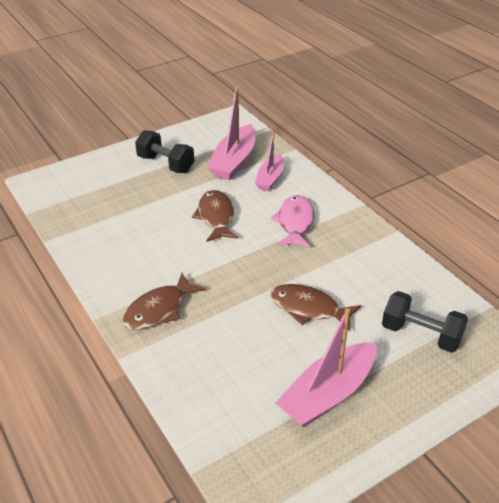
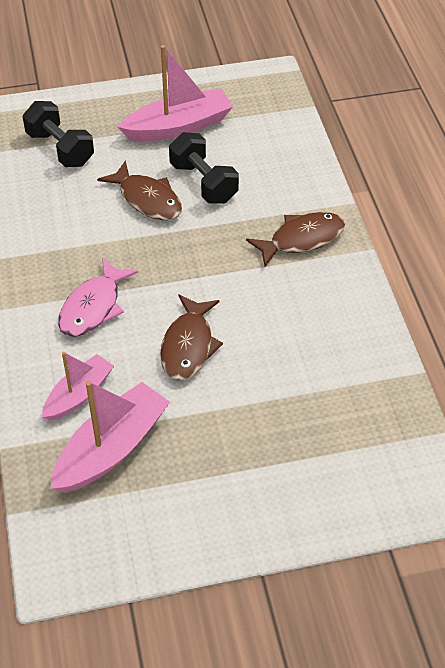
camera: 160 degrees left, 10 degrees up
black dumbbell [135,130,194,173] -> black dumbbell moved to [169,132,239,204]

